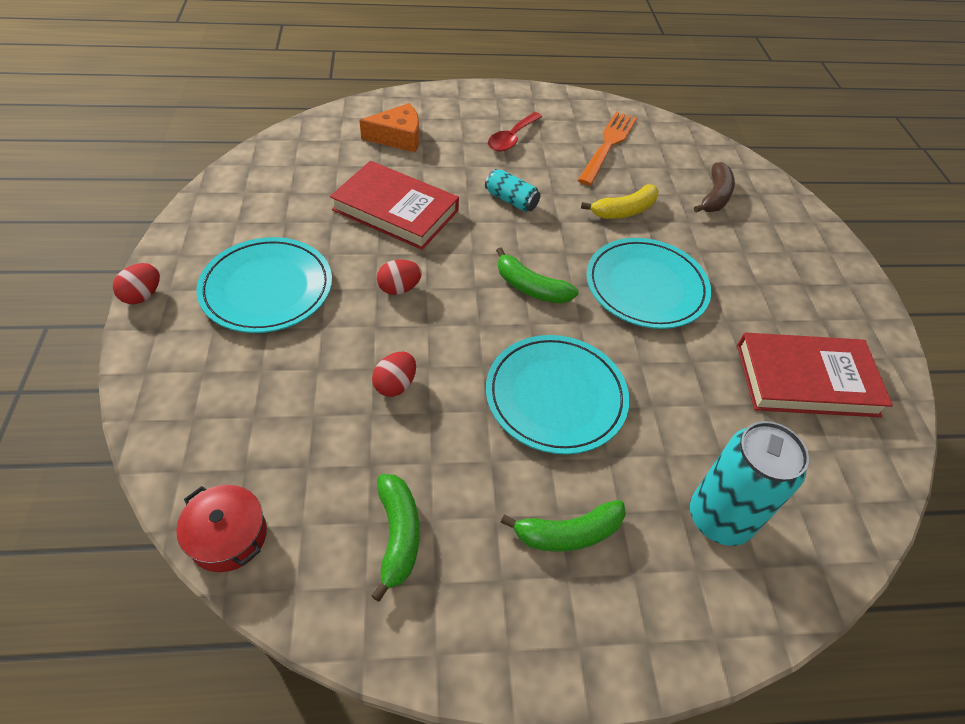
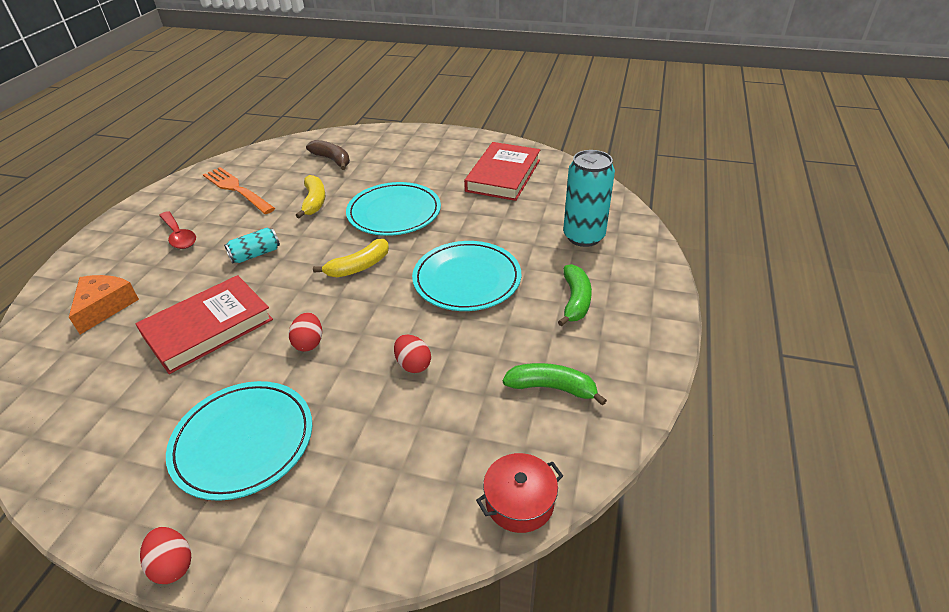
camera: 65 degrees left, 10 degrees down
green banana [496,247,579,304] -> yellow banana [313,239,389,277]

